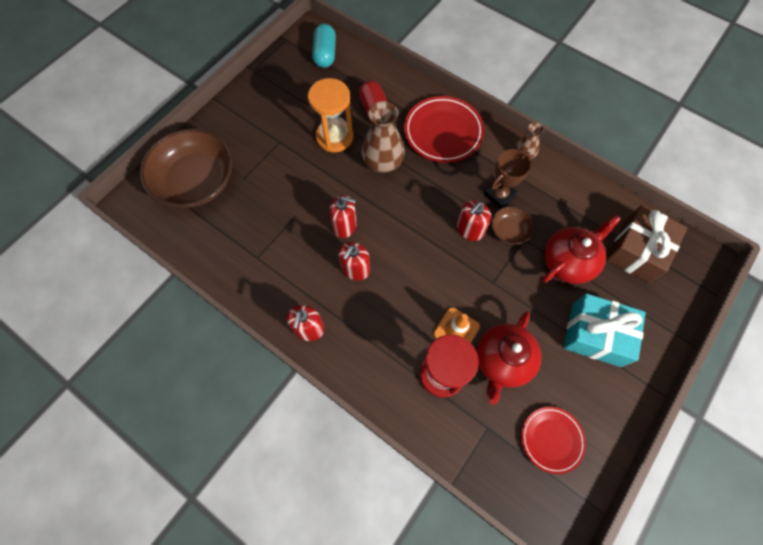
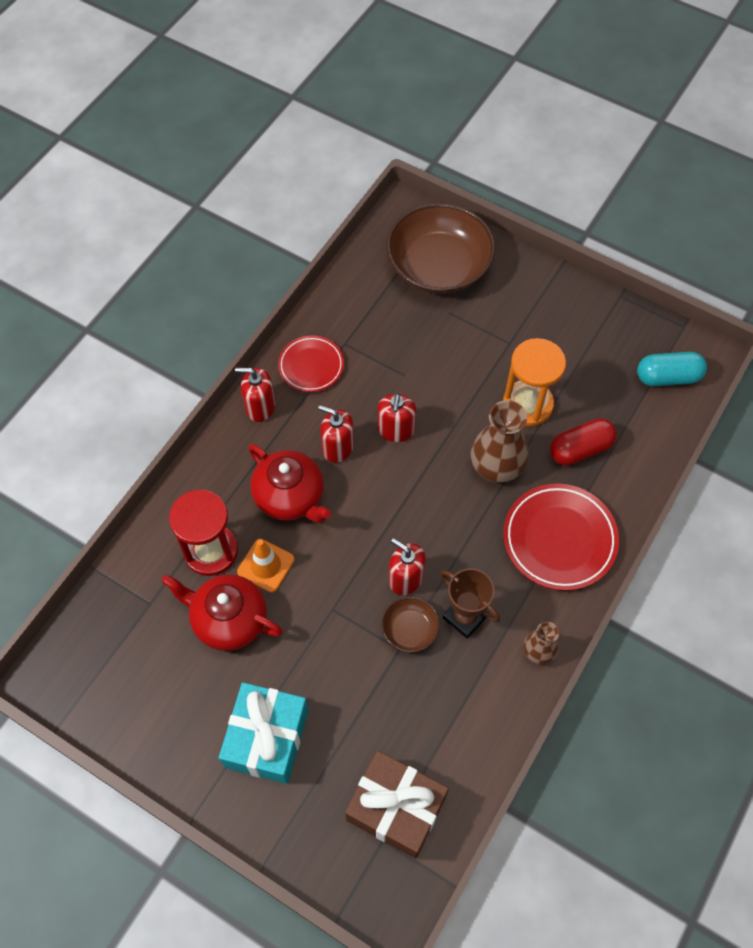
camera: 85 degrees right, 5 degrees down
red plate [521,407,586,474] -> red plate moved to [278,335,344,392]
red teapot [542,215,621,284] -> red teapot moved to [249,444,332,523]

